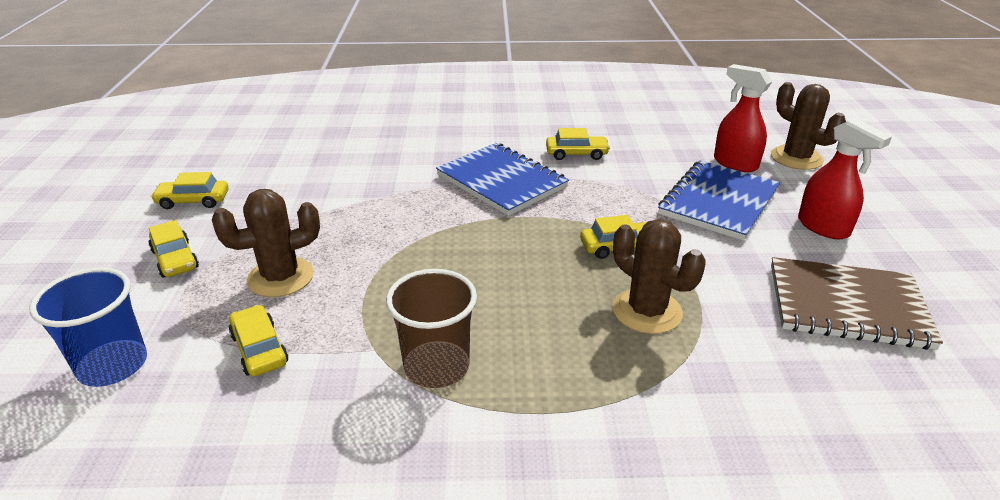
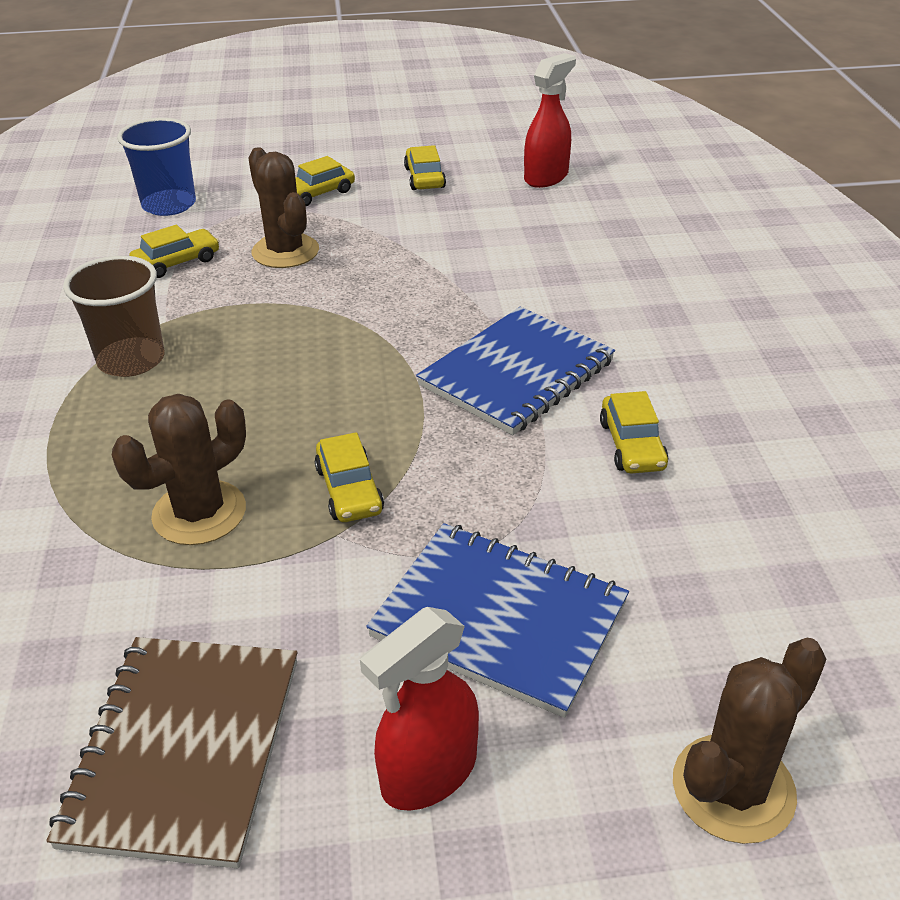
camera: 85 degrees right, 5 degrees up
red spray bottle [714,64,772,172] -> red spray bottle moved to [524,53,576,188]

